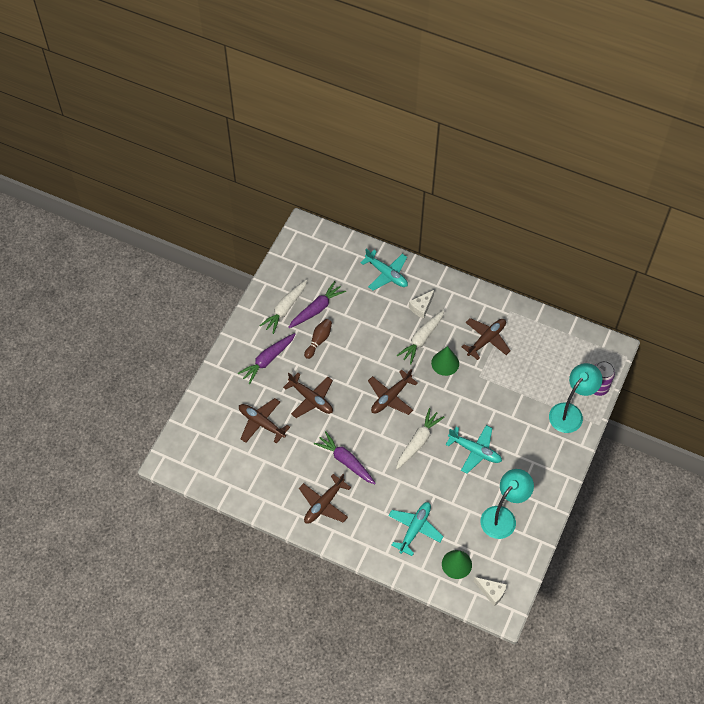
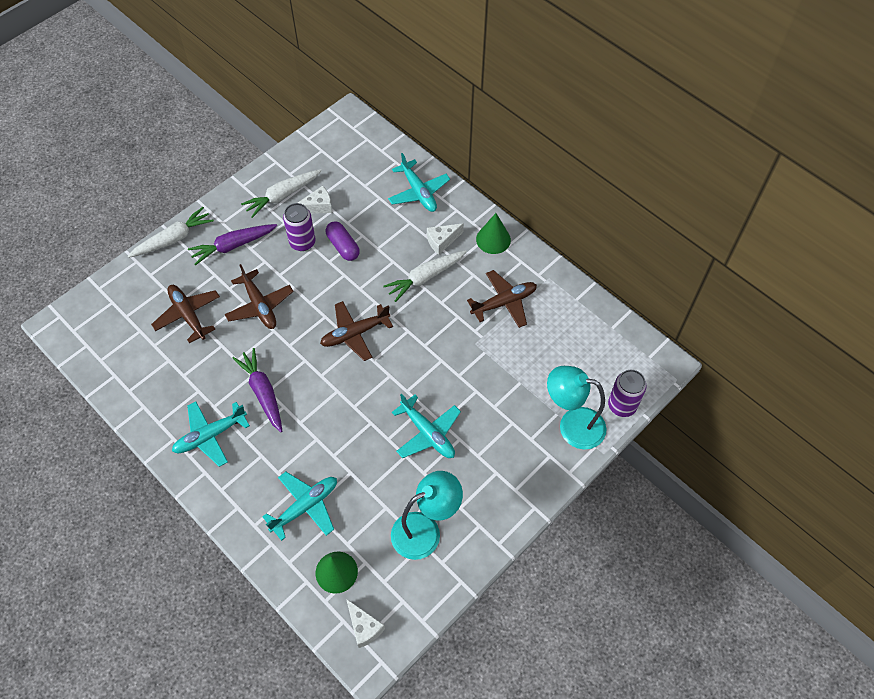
camera: 20 degrees right, 0 degrees up
purple carrot [288,281,346,328] -> white cheese [298,186,332,214]
brown plane [299,474,351,524] -> turquoise plane [172,401,250,467]
brown bowling pin [304,319,332,359] -> purple can [283,203,316,251]
white carrot [396,408,444,469] -> white carrot moved to [128,207,214,258]
green cone [431,346,459,376] -> green cone moved to [476,213,511,254]
turquoise lamp [549,363,603,433] -> turquoise lamp turned 135 degrees counterclockwise [547,366,606,450]
none -> purple capsule [326,221,360,261]

